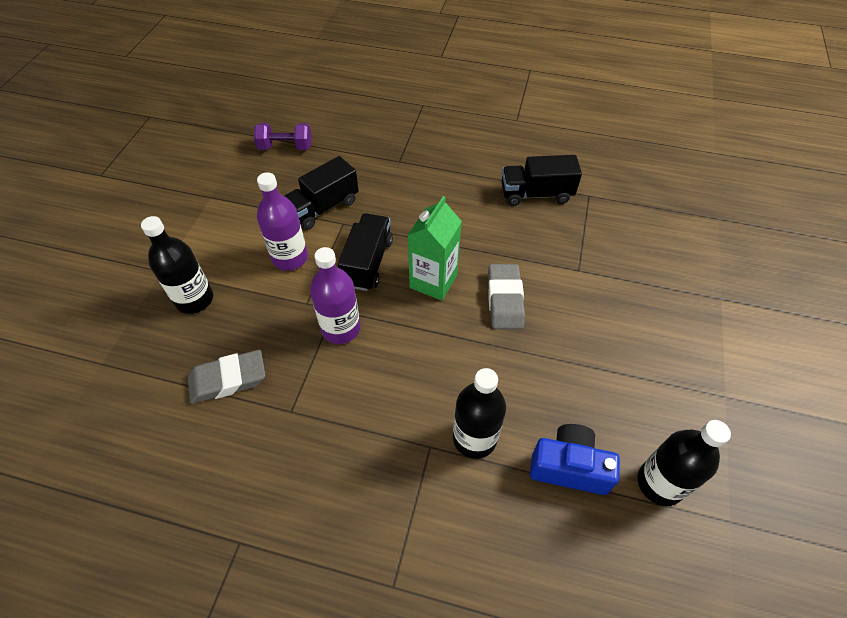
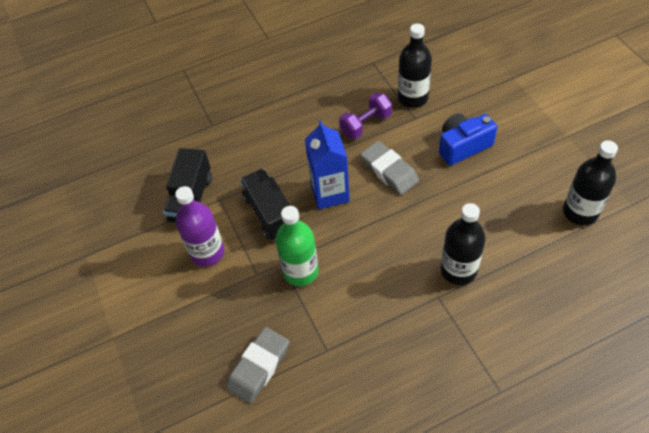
camera: 35 degrees left, 0 degrees up
black bottle [141,216,213,314] -> black bottle moved to [398,24,432,108]
purple dumbbell [254,123,311,150] -> purple dumbbell moved to [339,93,392,139]
purple bottle [310,247,361,344] -> green bottle [275,206,319,286]
green carton [408,196,462,301] -> blue carton [305,120,350,209]
black truck [501,155,582,206] -> none
blue camera [530,424,620,495] -> blue camera moved to [439,113,497,165]

